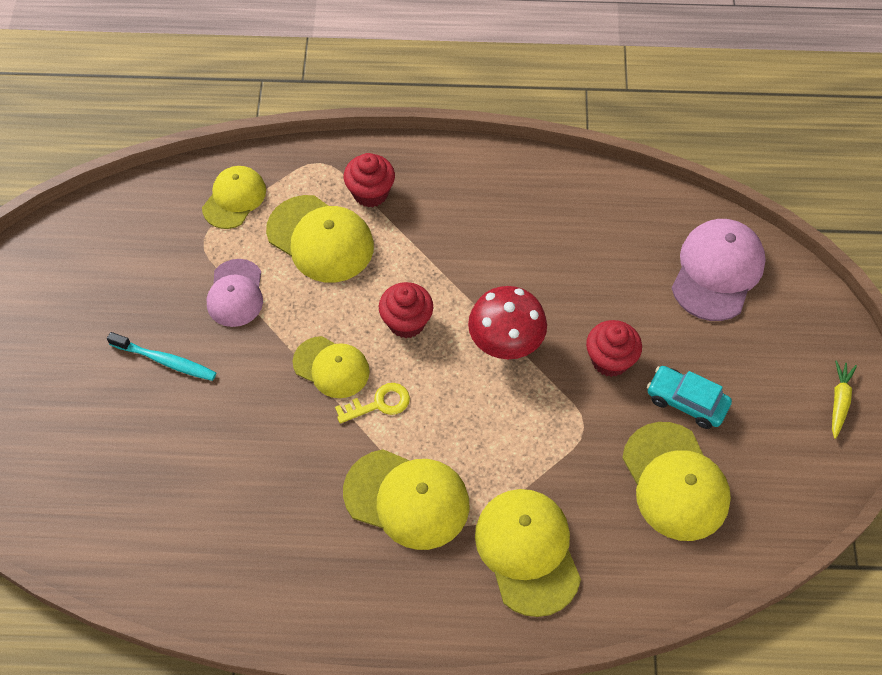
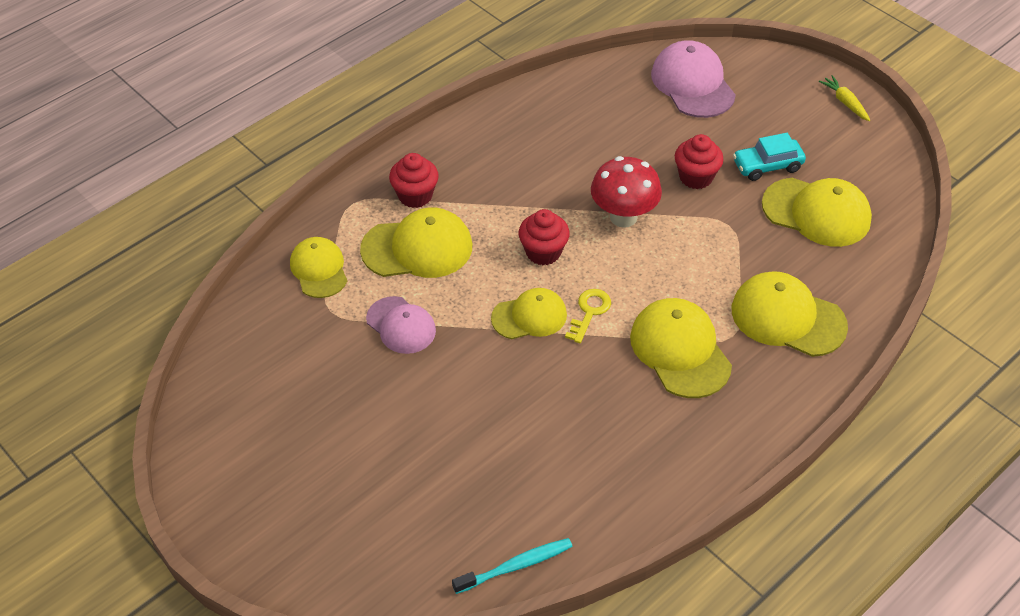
camera: 45 degrees left, 10 degrees down
turquoise toothbrush [107,332,216,381] -> turquoise toothbrush moved to [452,538,573,594]
yellow cap [343,449,470,550] -> yellow cap turned 90 degrees counterclockwise [630,298,732,398]

